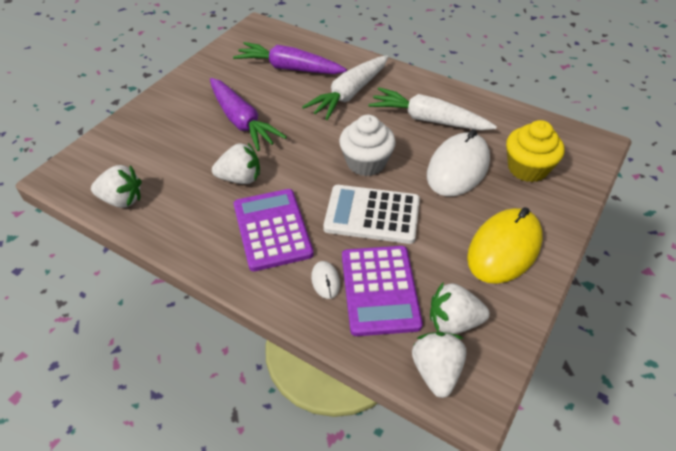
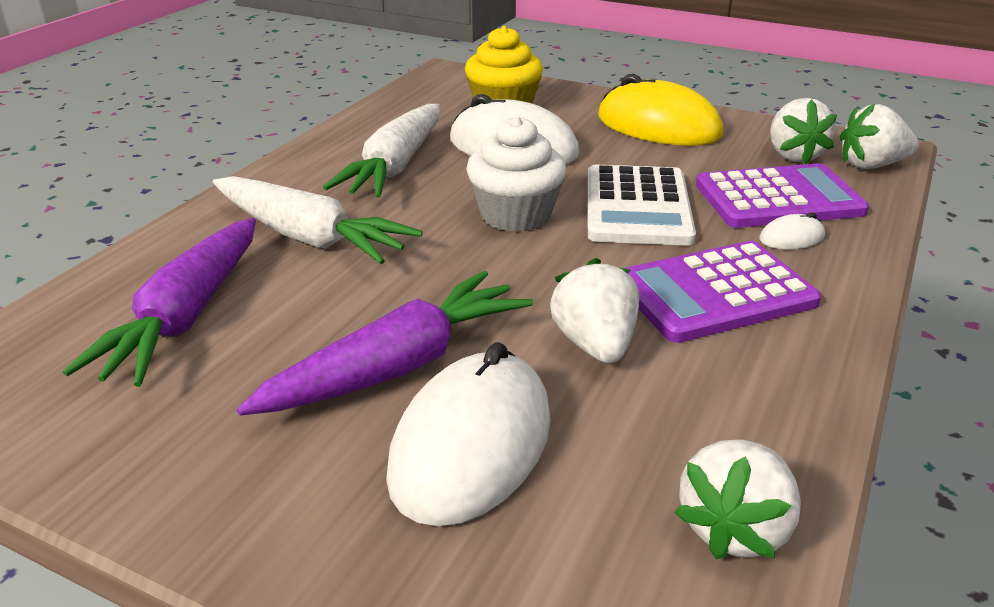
camera: 95 degrees left, 15 degrees down
white strawberry [91,165,142,208] -> white strawberry turned 150 degrees counterclockwise [674,439,801,559]
none -> white mouse [386,342,551,527]

